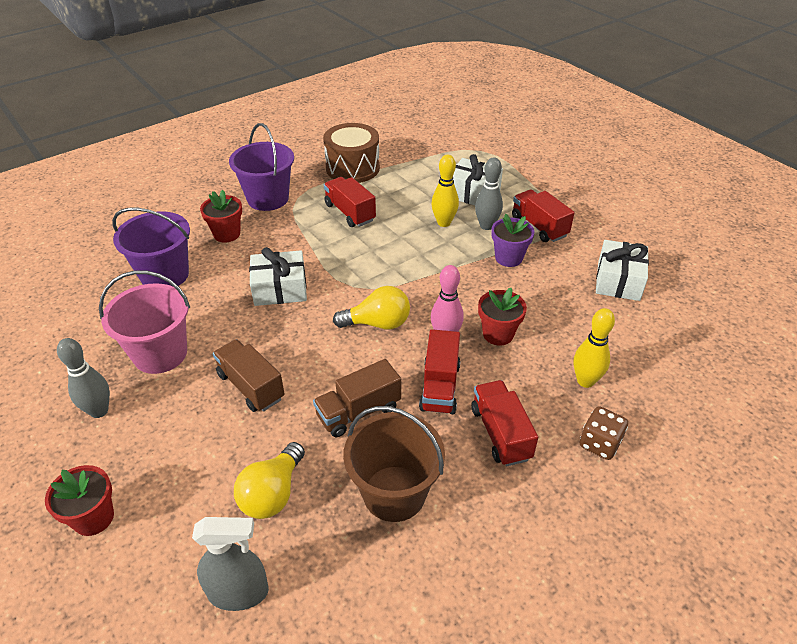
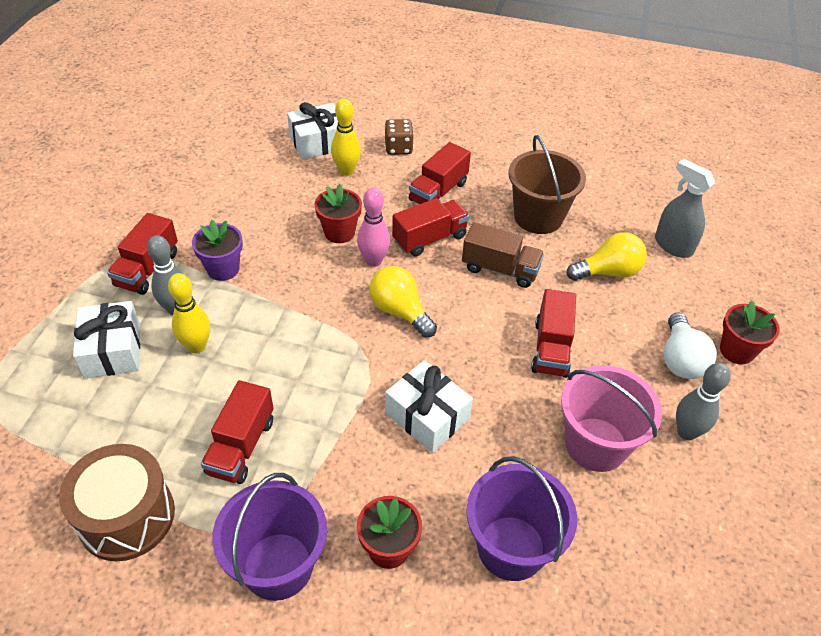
camera: 130 degrees left, 5 degrees up
brown truck [213,339,285,412] -> red truck [531,289,576,378]
white gift [596,240,649,301] -> white gift moved to [287,102,338,160]
none -> white light bulb [664,313,717,379]

